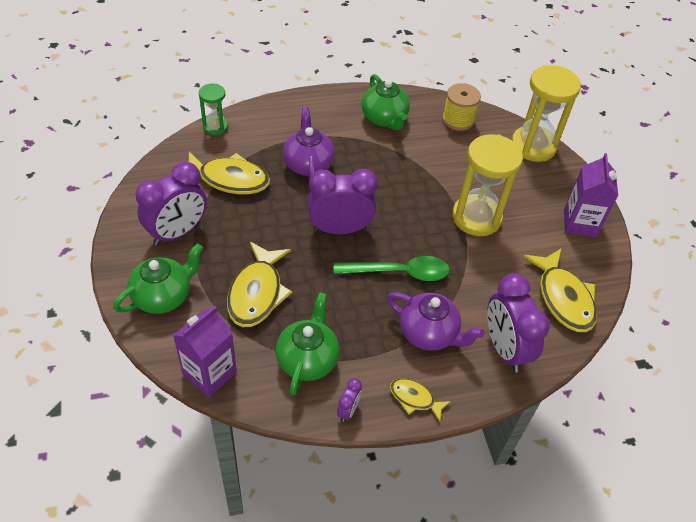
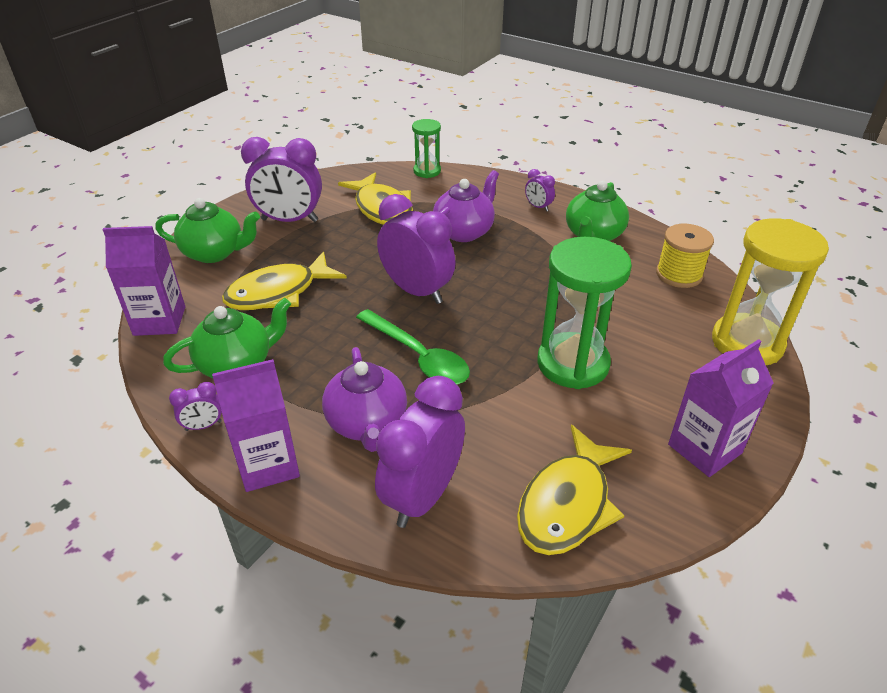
camera: 50 degrees right, 10 degrees down
yellow fish [390,379,451,422] -> purple carton [212,359,300,492]
yellow hourglass [452,134,523,236] -> green hourglass [537,237,632,389]
none -> purple clock [525,169,555,212]

